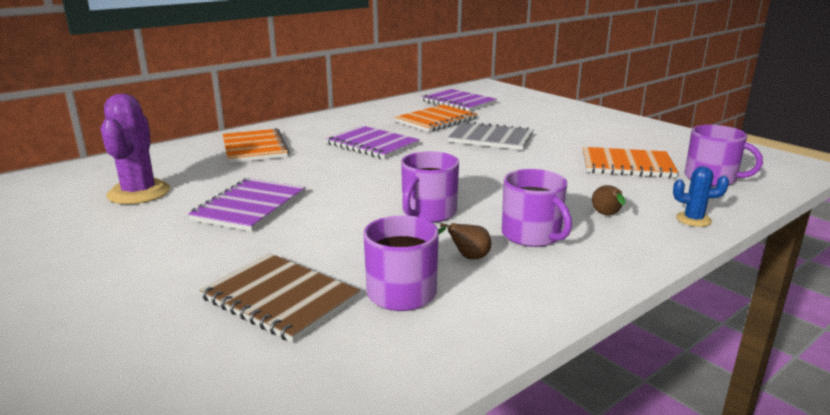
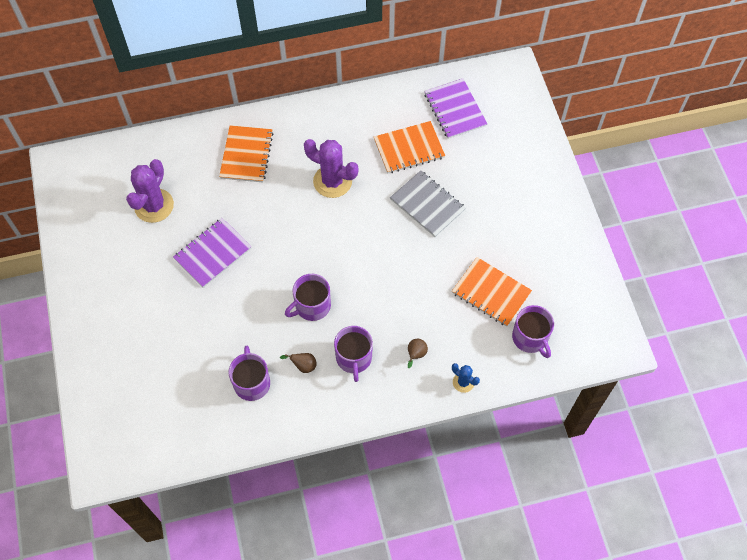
camera: 25 degrees right, 40 degrees up
brown notebook [199,253,360,343] -> none
purple notebook [325,126,420,159] -> purple cactus [304,139,358,198]

